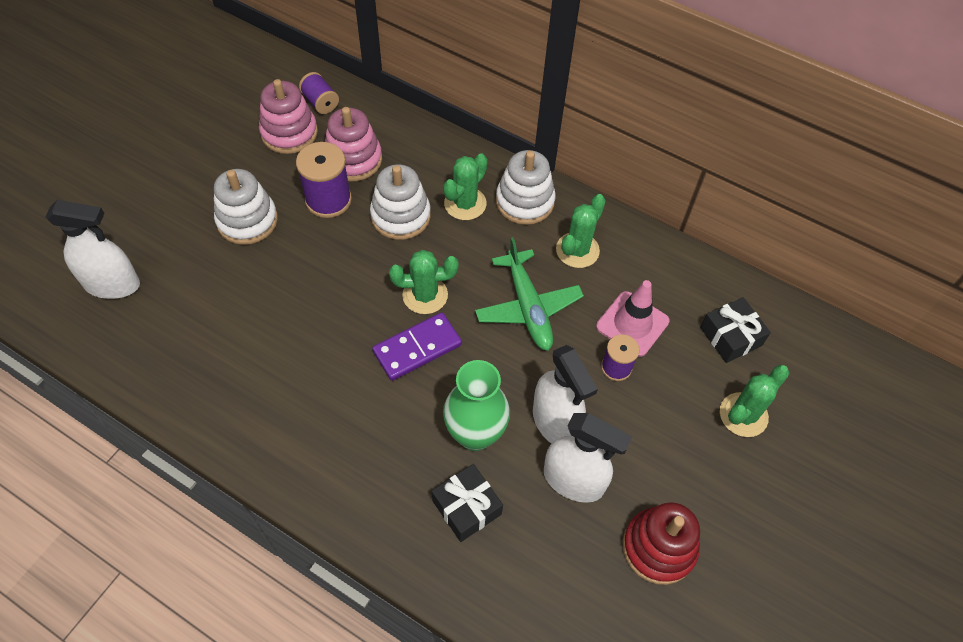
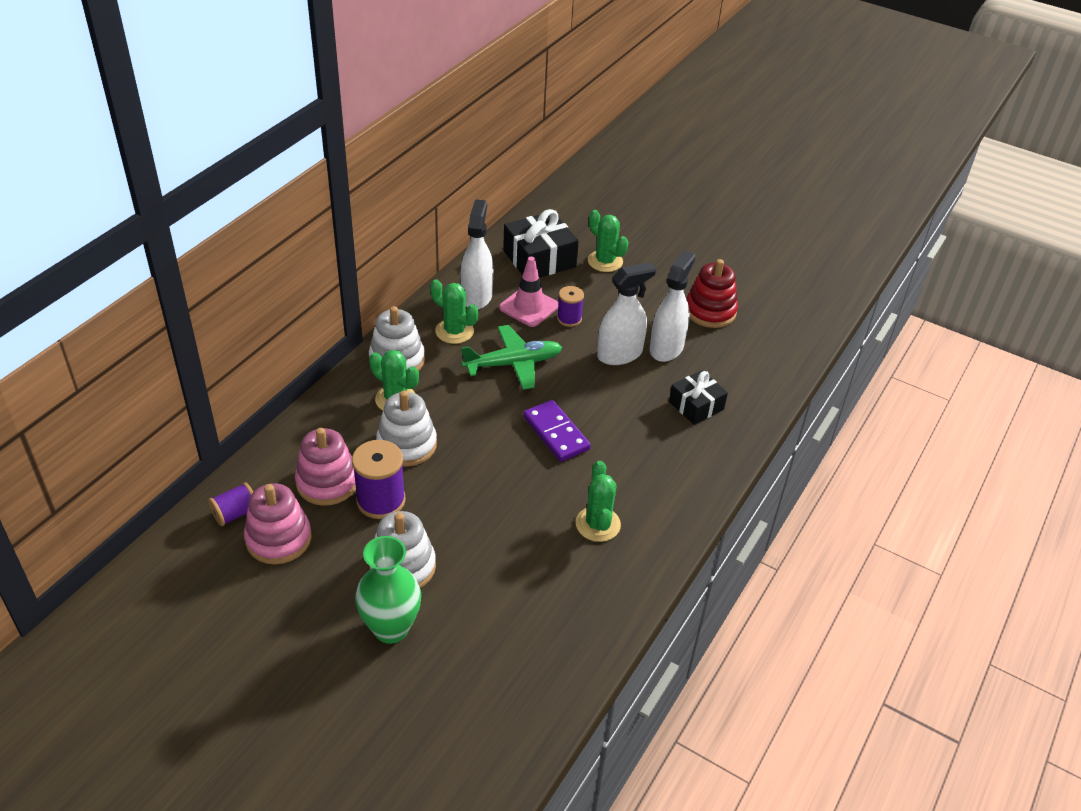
camera: 90 degrees left, 15 degrees down
white spray bottle [45,200,140,299] -> white spray bottle moved to [461,199,493,309]
green cactus [389,250,458,314] -> green cactus moved to [576,461,621,542]
green vase [443,360,510,451] -> green vase moved to [355,536,421,644]
black gift [700,297,771,363] -> black gift [503,209,579,278], size x1.58

